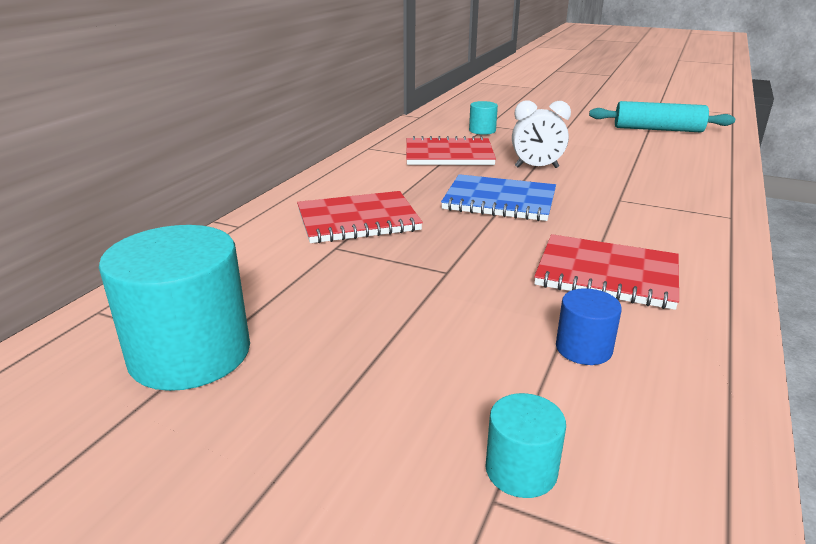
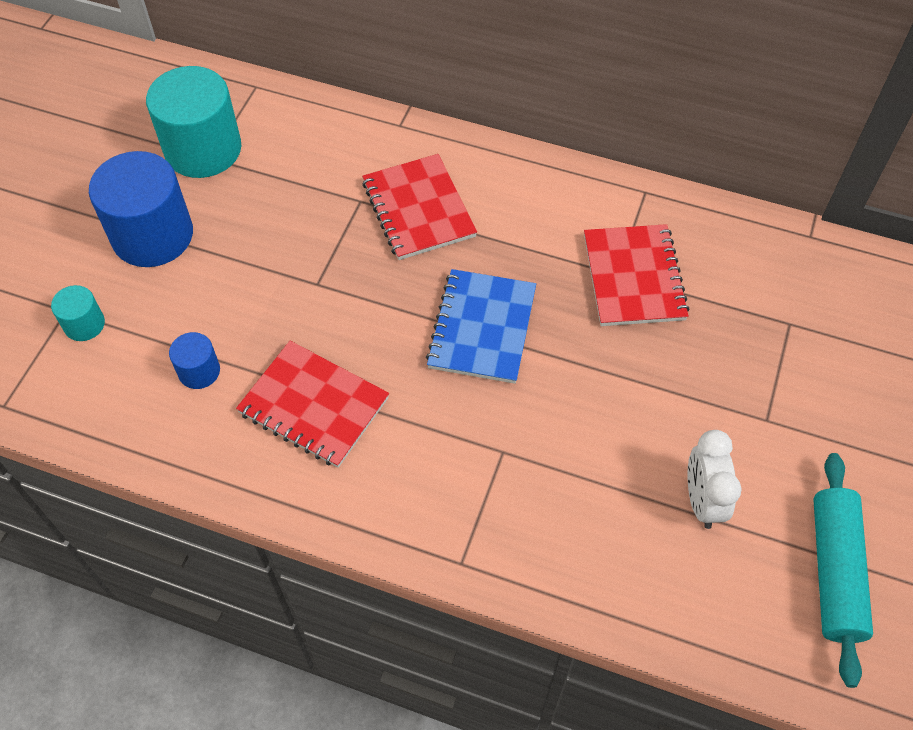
camera: 85 degrees right, 30 degrees up
turquoise cylinder [469,101,498,135] -> none
white clock [512,101,571,168] -> white clock moved to [688,430,742,529]
red notebook [534,234,679,310] -> red notebook turned 75 degrees counterclockwise [236,341,389,468]
none -> blue cylinder [89,151,193,267]

